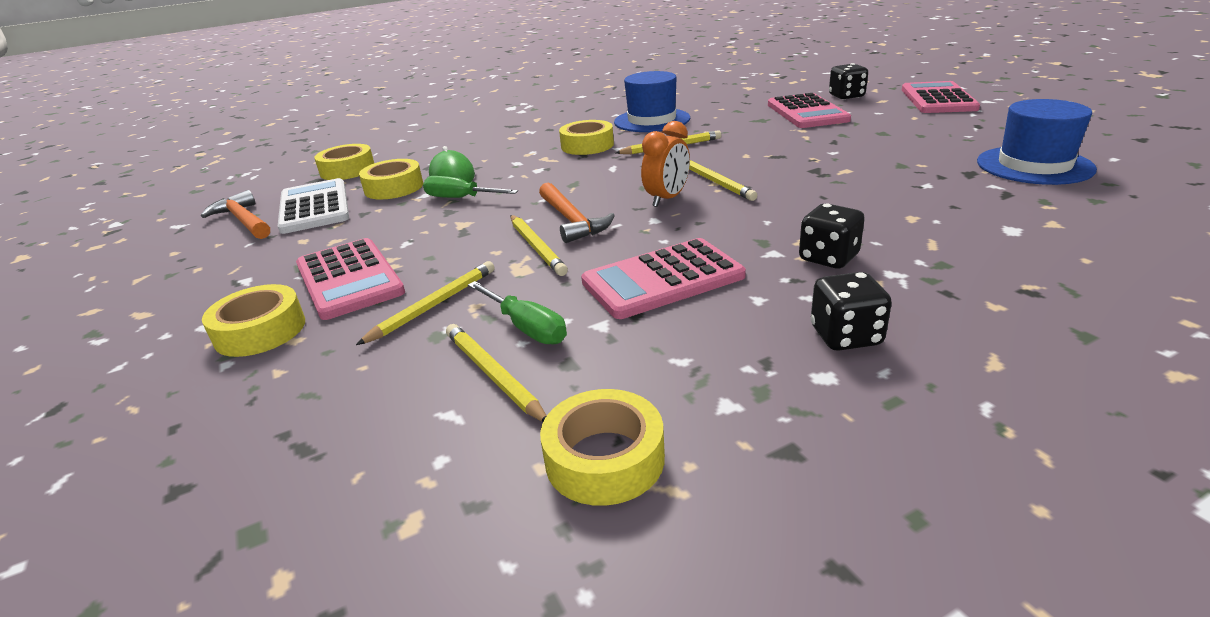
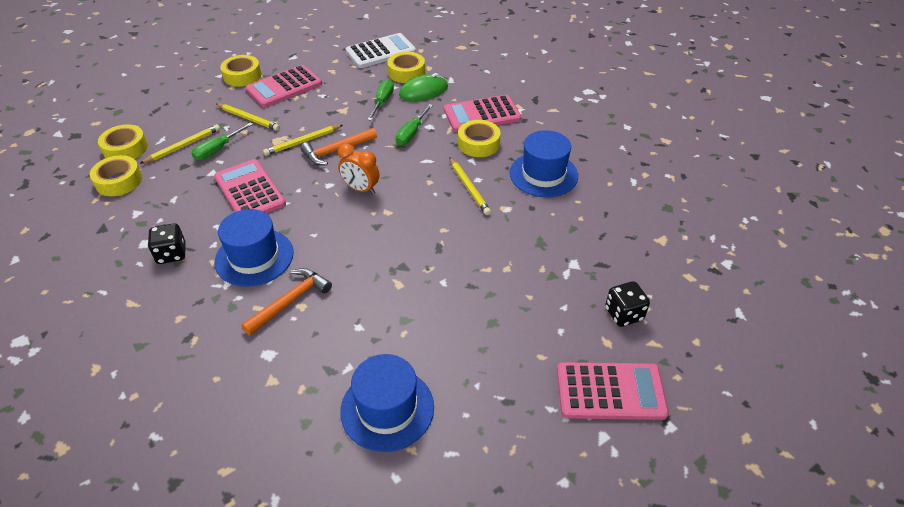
camera: 80 degrees right, 15 degrees up
orange hammer [201,190,270,239] -> orange hammer moved to [241,268,332,335]
yellow tape [314,144,374,180] -> yellow tape moved to [98,124,148,159]
yellow pencil [689,160,757,201] -> none
pink calculator [768,93,851,128] -> pink calculator moved to [444,95,521,132]
black dice [799,203,865,268] -> blue hat [214,209,294,287]
none -> green screwdriver [395,104,433,145]

